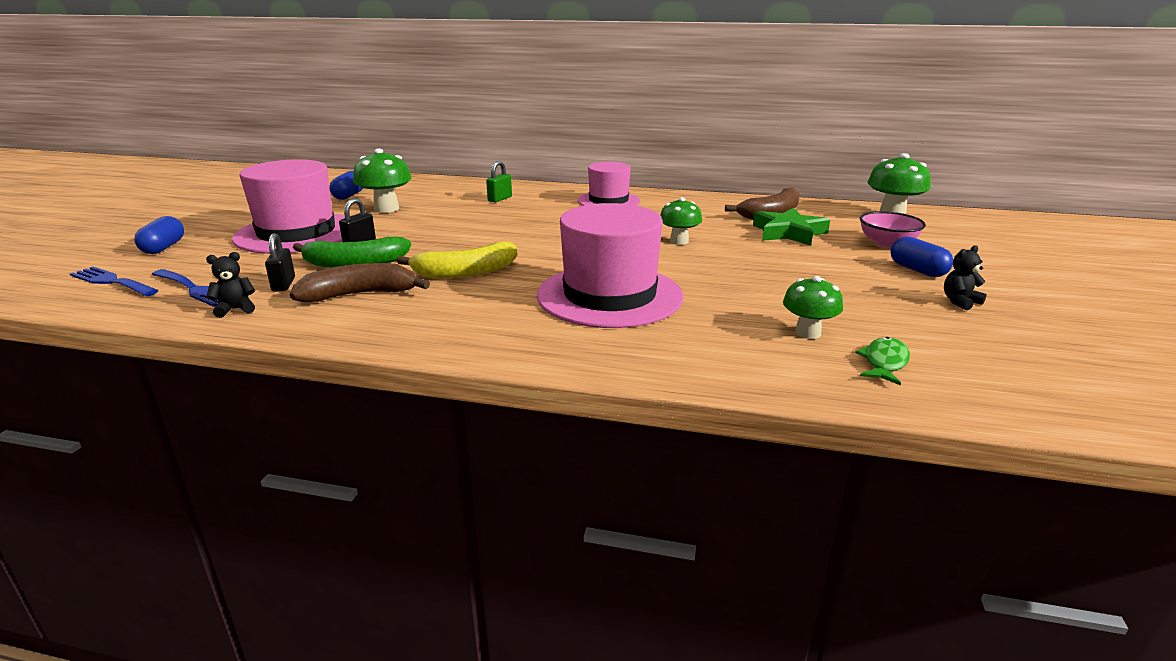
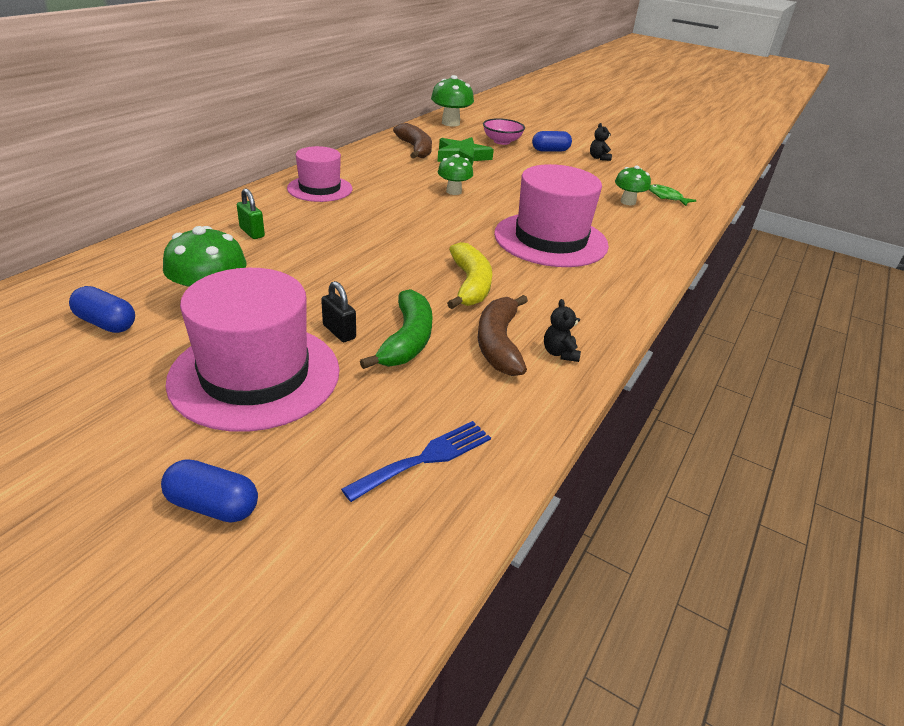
camera: 75 degrees left, 10 degrees up
blue fork [70,267,159,296] -> none
black teddy bear [206,252,255,318] -> black teddy bear moved to [544,299,581,362]
black padlock [265,233,295,292] -> none

